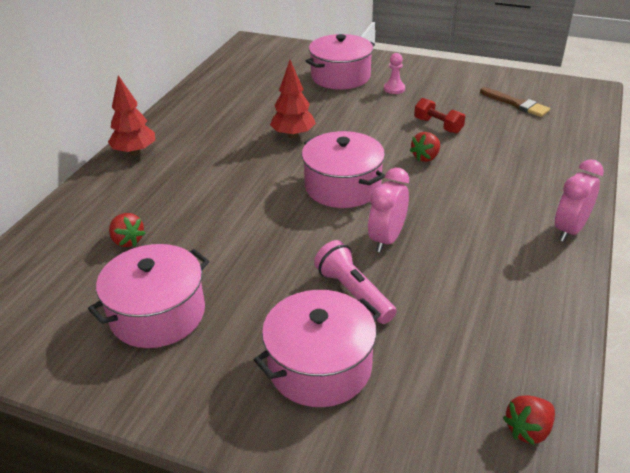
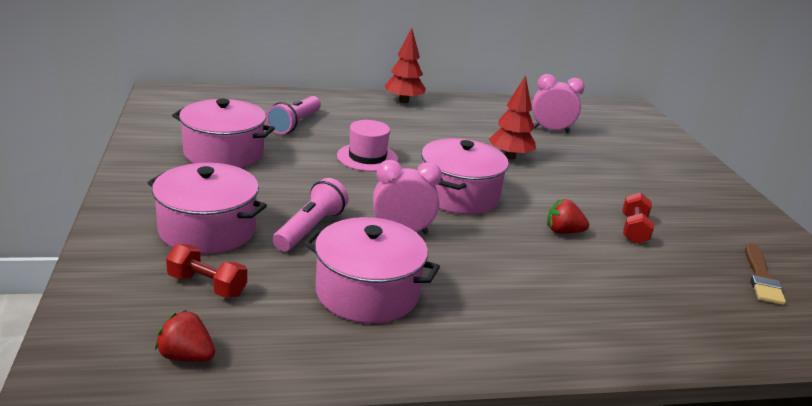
camera: 55 degrees right, 10 degrees down
red strawberry [109,213,145,247] -> pink flashlight [266,96,321,134]
pink pot [306,34,375,90] -> pink pot moved to [303,217,440,323]
pink pawn [384,53,405,94] -> none
pink clock [555,159,604,242] -> pink clock moved to [532,74,585,133]
none -> red dumbbell [166,244,247,298]
none -> pink hat [337,120,398,172]

